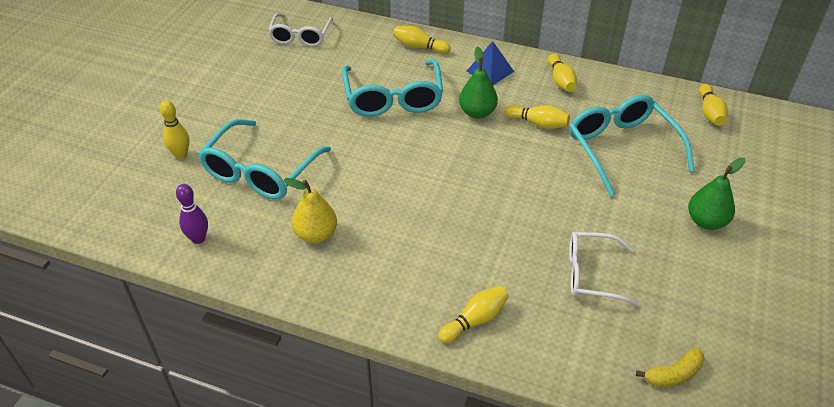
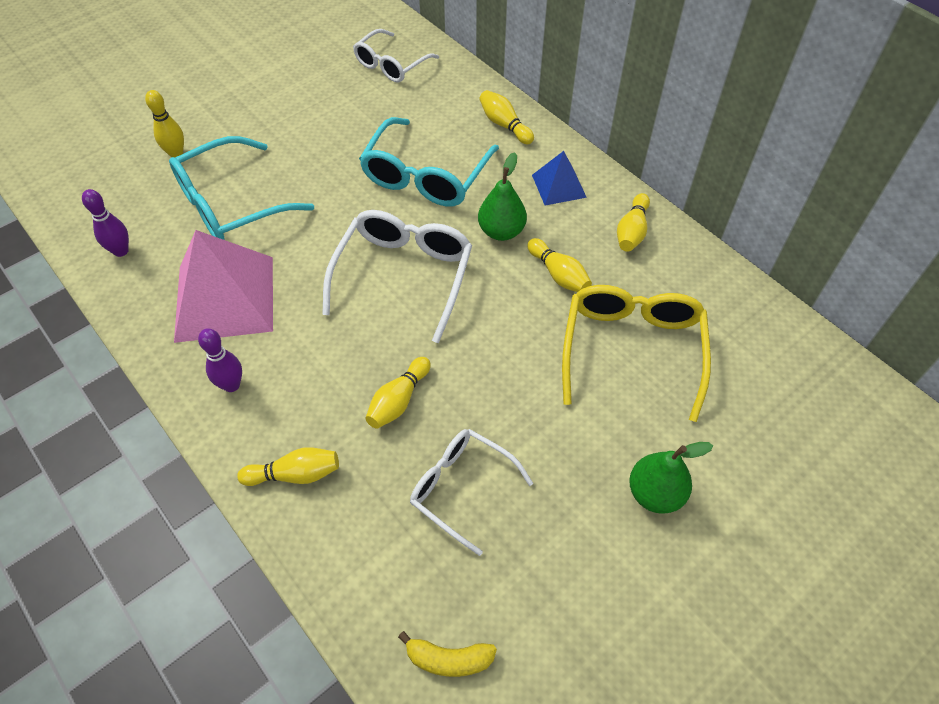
camera: 30 degrees right, 10 degrees up
yellow pear [284,178,337,243] -> pink pyramid [174,230,273,343]
turquoise glasses [569,95,695,196] -> yellow glasses [562,285,711,422]
yellow bowling pin [699,84,728,126] -> yellow bowling pin moved to [365,357,431,429]
none -> purple bowling pin [198,328,242,392]
none -> white glasses [322,210,472,343]

